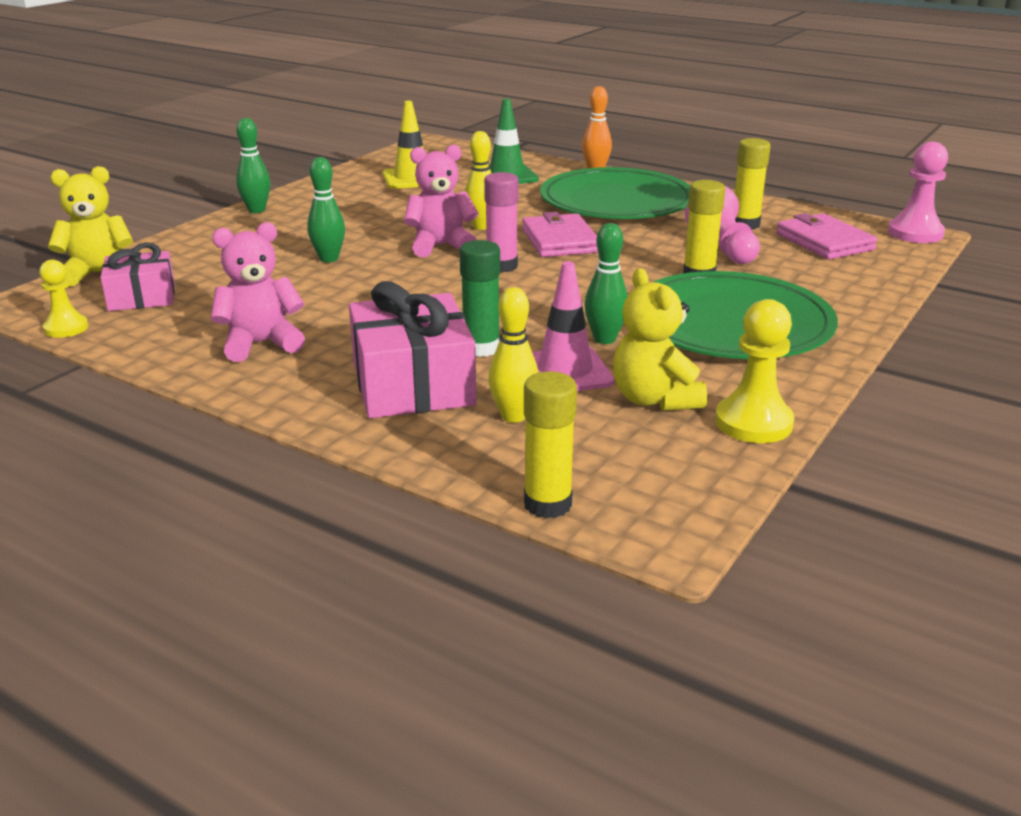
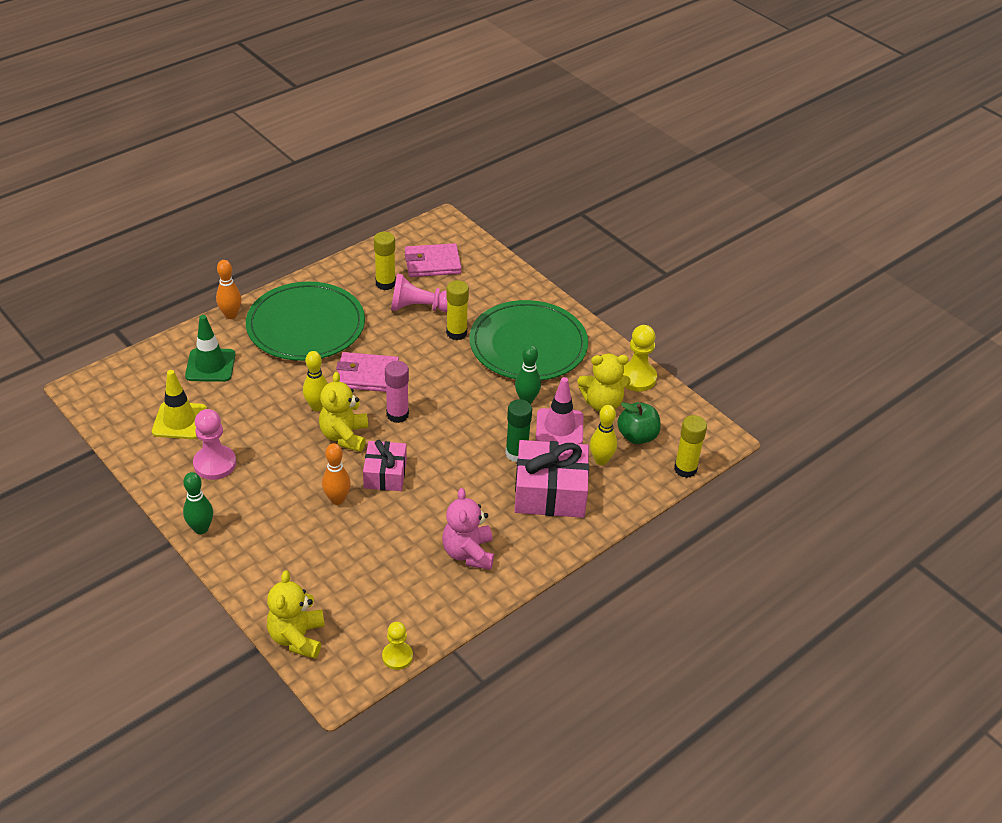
camera: 75 degrees left, 15 degrees up
pink gift [100,243,175,311] -> pink gift moved to [363,440,407,491]
green bowling pin [307,157,345,262] -> orange bowling pin [322,443,351,505]
pink teddy bear [404,145,479,257] -> yellow teddy bear [319,372,368,452]
pink pawn [888,142,948,243] -> pink pawn moved to [193,409,236,480]
none -> green apple [617,402,661,444]

